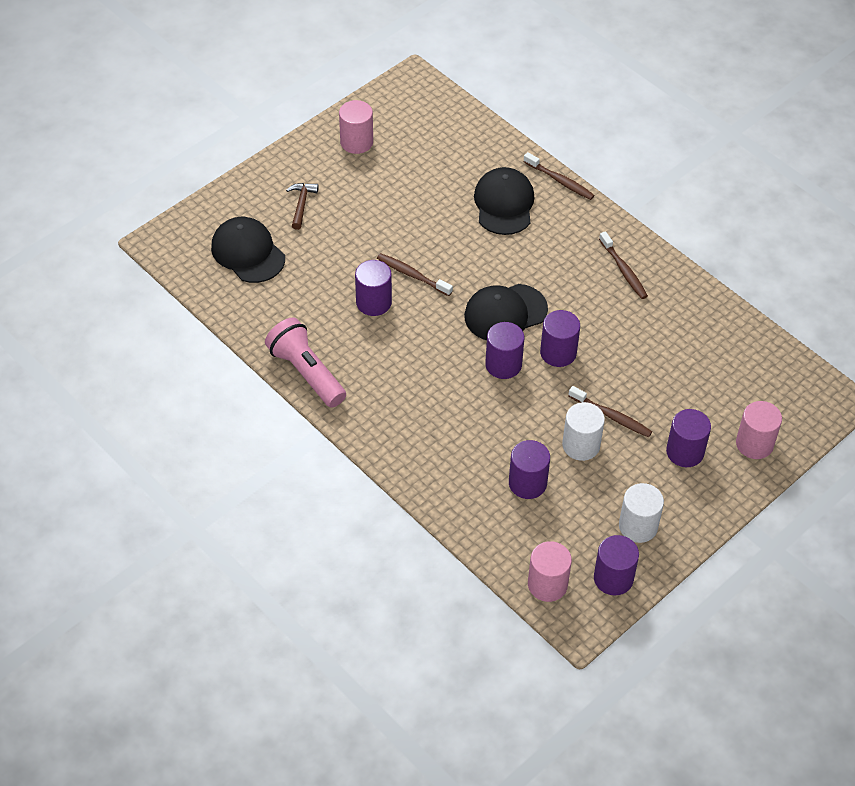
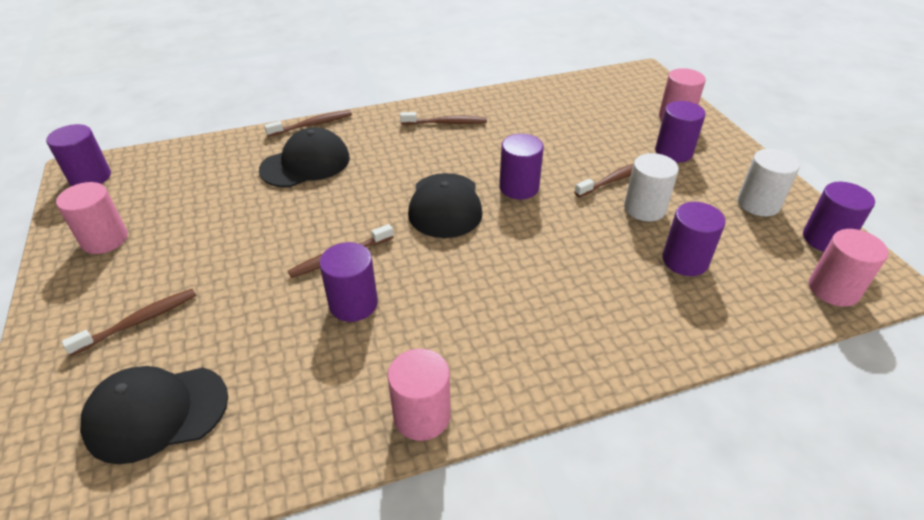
camera: 65 degrees left, 10 degrees down
pink flashlight [265,317,346,408] -> pink cylinder [387,349,451,441]
brown hammer [286,183,319,230] -> brown toothbrush [62,289,196,356]
black cap [474,167,535,235] -> black cap turned 120 degrees clockwise [259,127,350,187]
purple cylinder [485,322,524,379] -> purple cylinder moved to [46,124,111,186]

